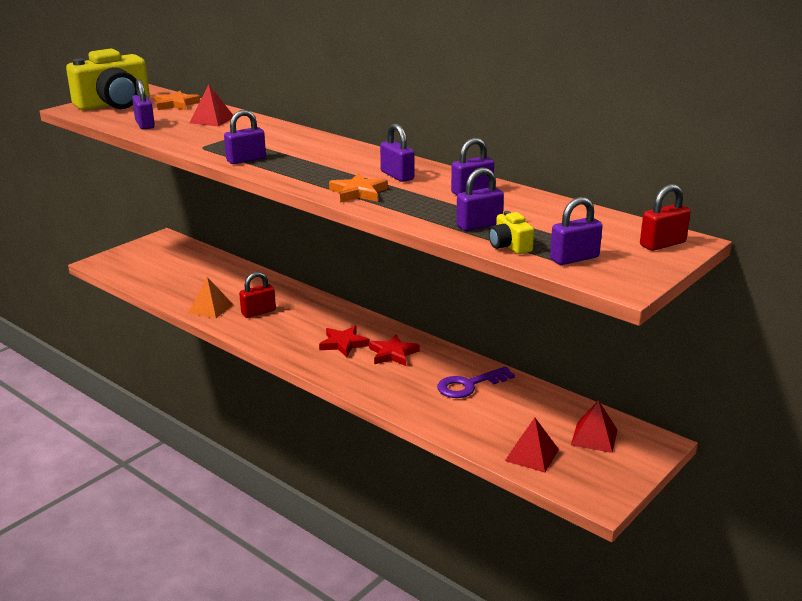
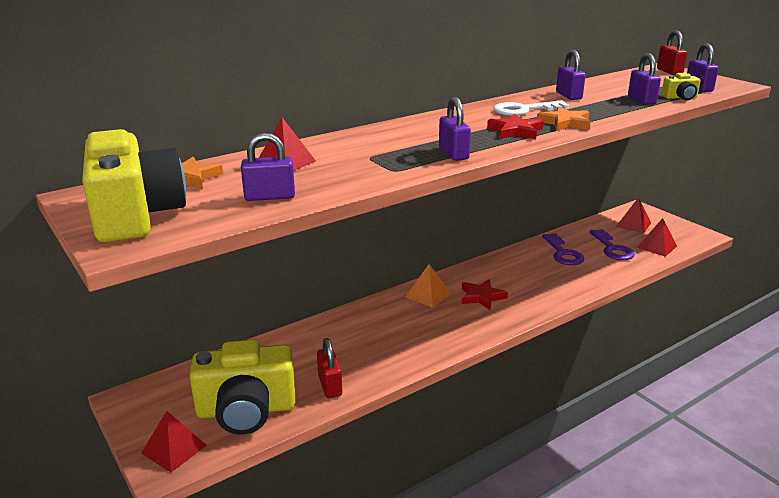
camera: 75 degrees left, 0 degrees up
orange pyramid [188,277,233,318] -> orange pyramid moved to [406,264,451,308]
red padlock [239,272,276,318] -> red padlock moved to [317,338,342,398]
red star [369,334,419,366] -> red star moved to [487,114,544,139]
purple padlock [380,124,414,182] -> white key [493,100,570,116]
none -> red pyramid [141,411,207,472]
none -> yellow camera [189,339,295,434]
none -> purple key [589,229,635,260]

